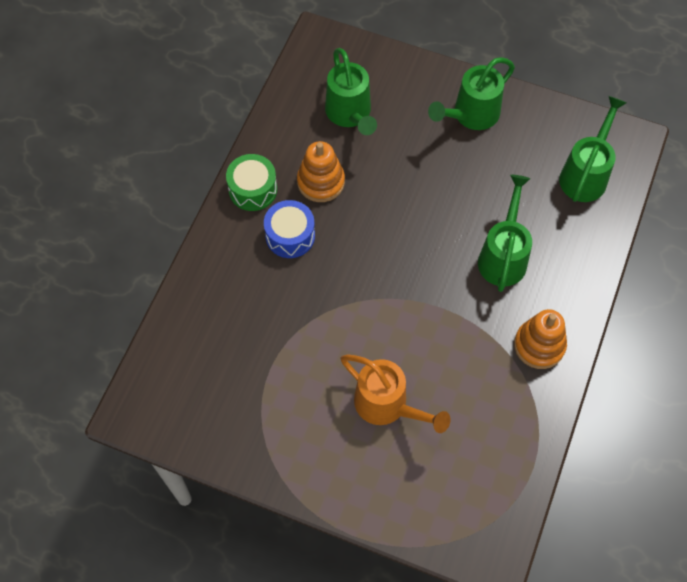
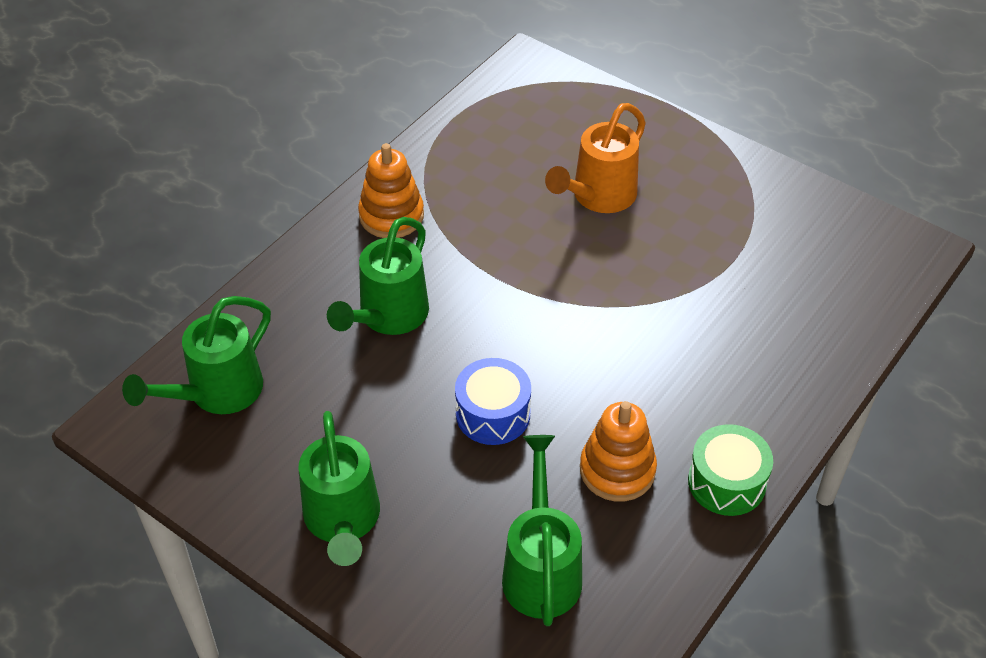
camera: 165 degrees left, 15 degrees down
blue drum [264,200,315,258] -> blue drum moved to [455,358,531,445]
orange watering can [341,354,450,433] -> orange watering can turned 105 degrees counterclockwise [545,103,646,213]
green watering can [428,57,515,130] -> green watering can turned 105 degrees clockwise [299,411,380,566]

